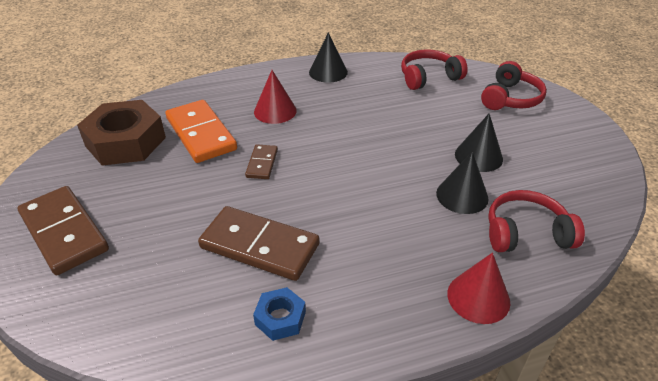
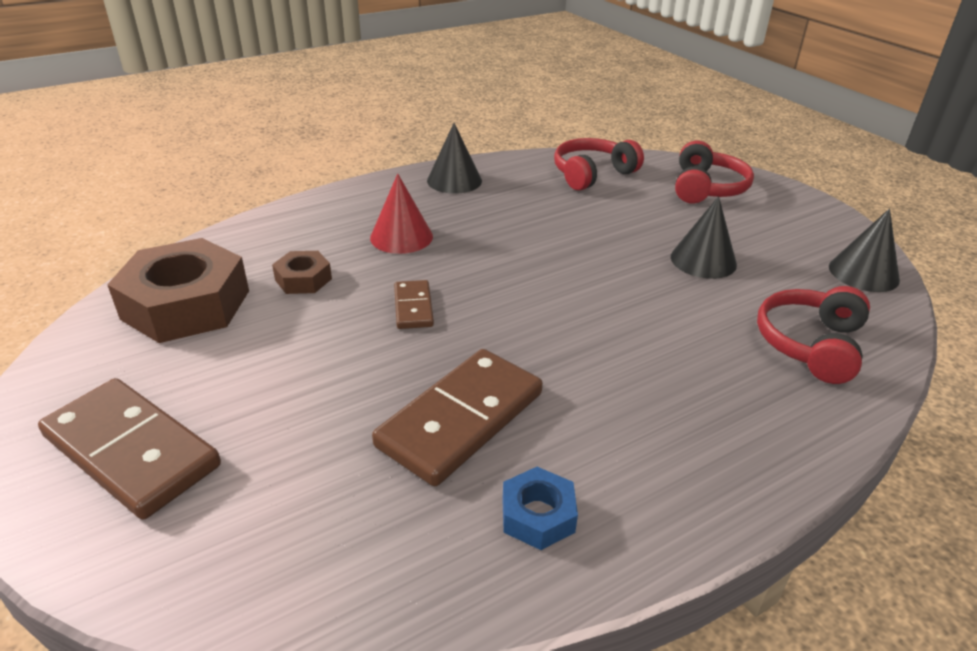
camera: 15 degrees left, 5 degrees down
orange domino [166,100,237,163] -> brown nut [272,251,332,294]
brown domino [198,206,319,281] -> brown domino turned 60 degrees counterclockwise [372,349,543,486]
black cone [436,151,489,214] -> black cone moved to [829,208,900,292]
red cone [447,253,511,324] -> none
red headphones [488,190,585,252] -> red headphones turned 45 degrees counterclockwise [757,286,870,384]

